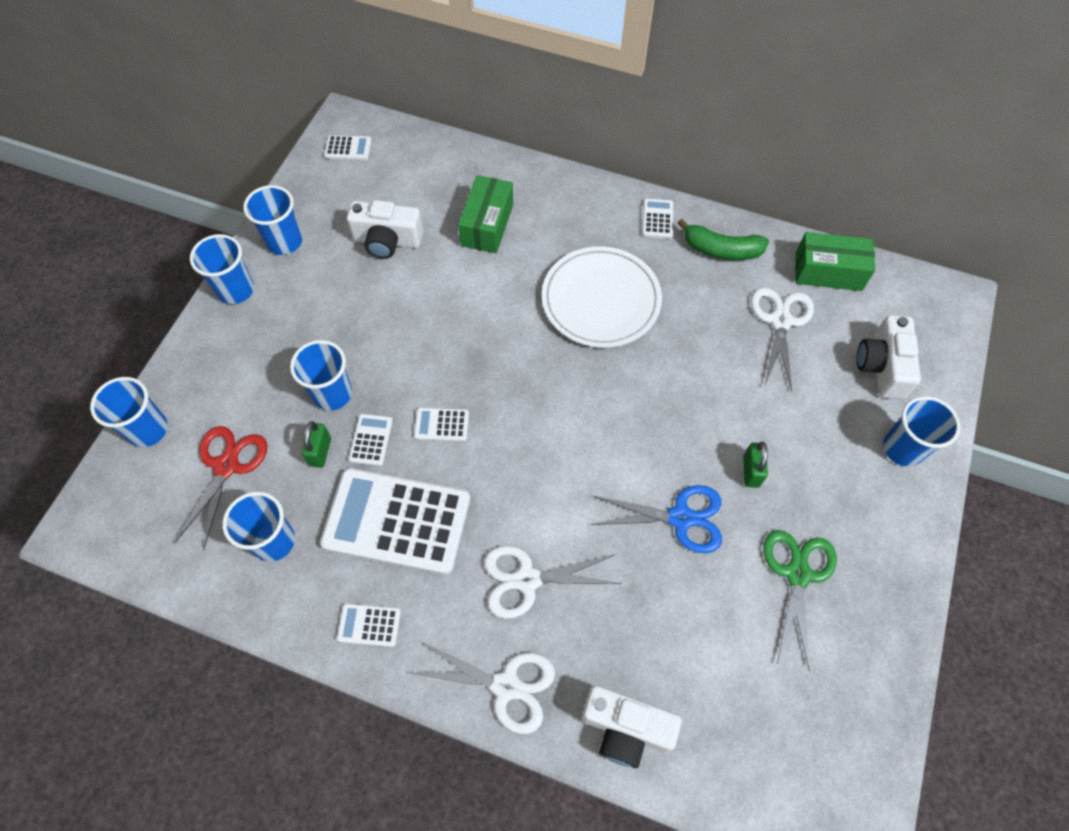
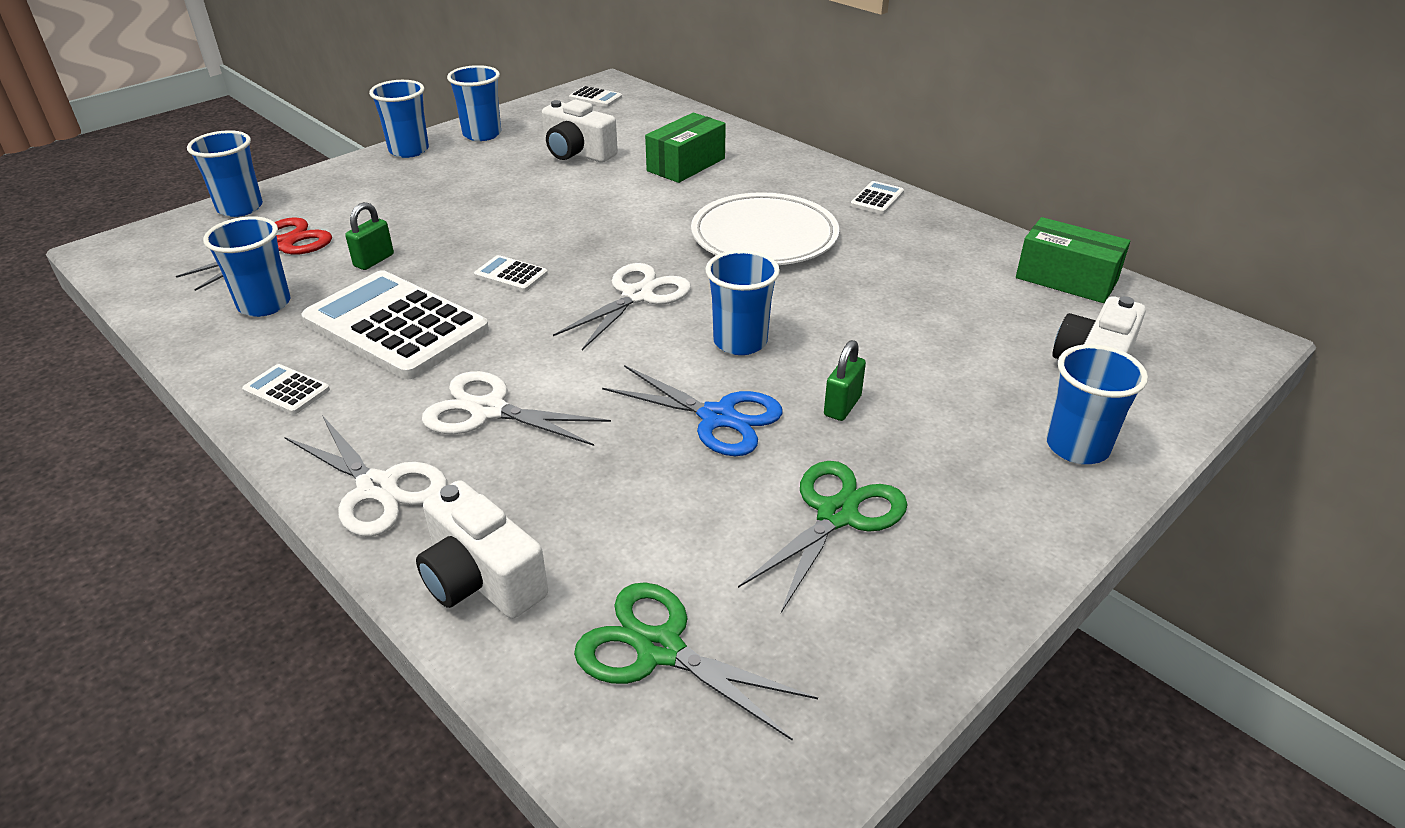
camera: 25 degrees right, 25 degrees down
blue cup [290,340,352,411] -> blue cup moved to [705,250,780,355]
white calculator [349,414,393,466] -> none
green banana [678,219,769,260] -> none
white scissors [751,287,814,391] -> white scissors moved to [553,263,691,350]
none -> green scissors [574,582,818,741]

